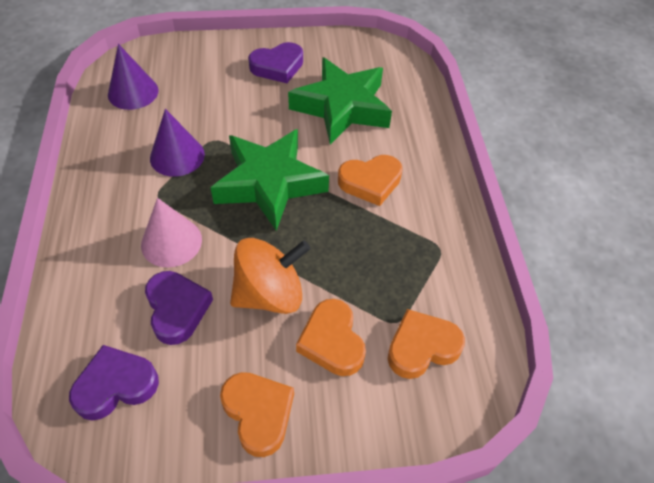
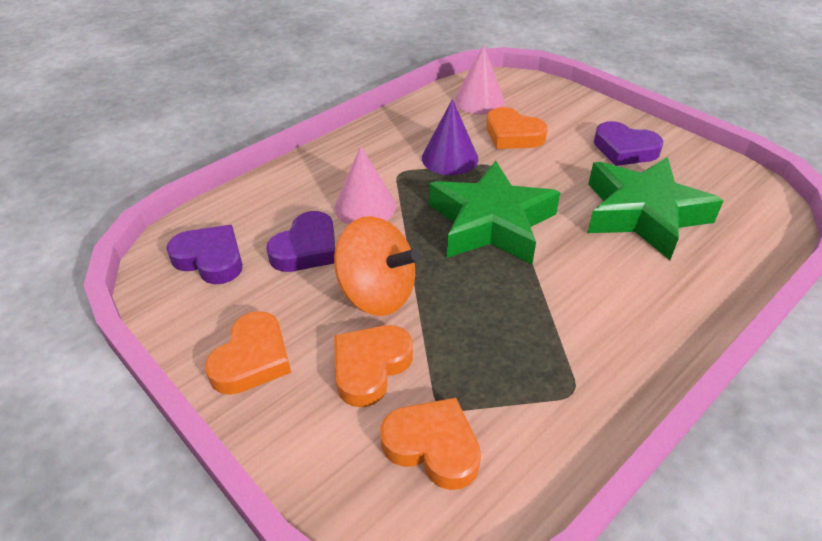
camera: 55 degrees right, 10 degrees down
purple cone [108,44,159,110] -> pink cone [454,45,505,115]
orange heart [338,155,403,206] -> orange heart moved to [486,107,548,149]

